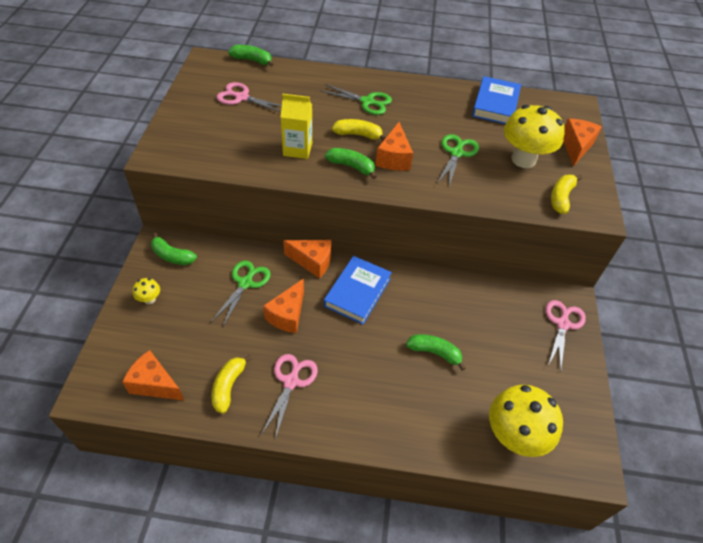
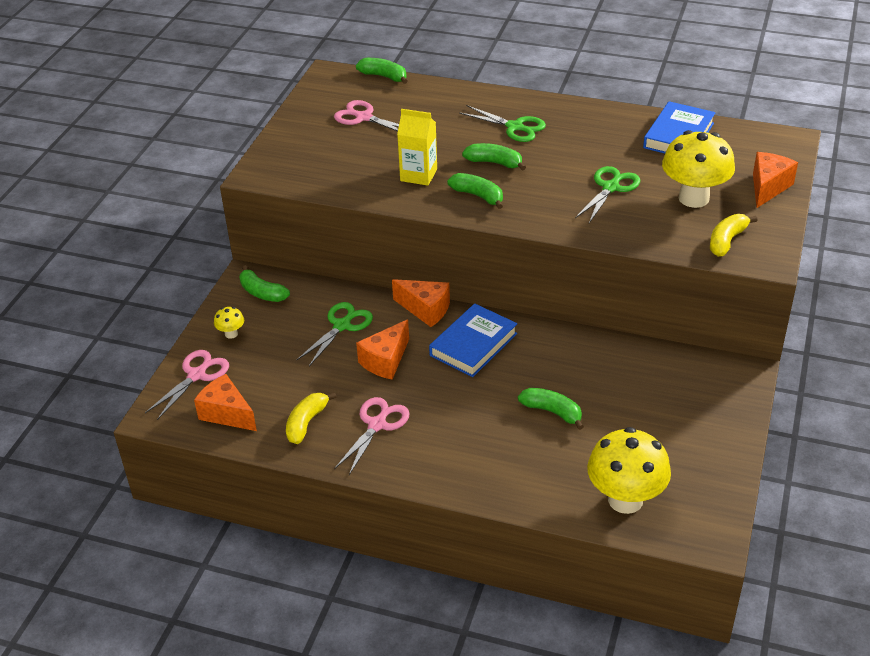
camera: 15 degrees right, 10 degrees down
yellow banana [332,119,386,141] -> green banana [462,143,526,171]
orange cheese [375,122,413,171] -> none
pink scissors [546,300,586,371] -> pink scissors moved to [145,350,229,420]

